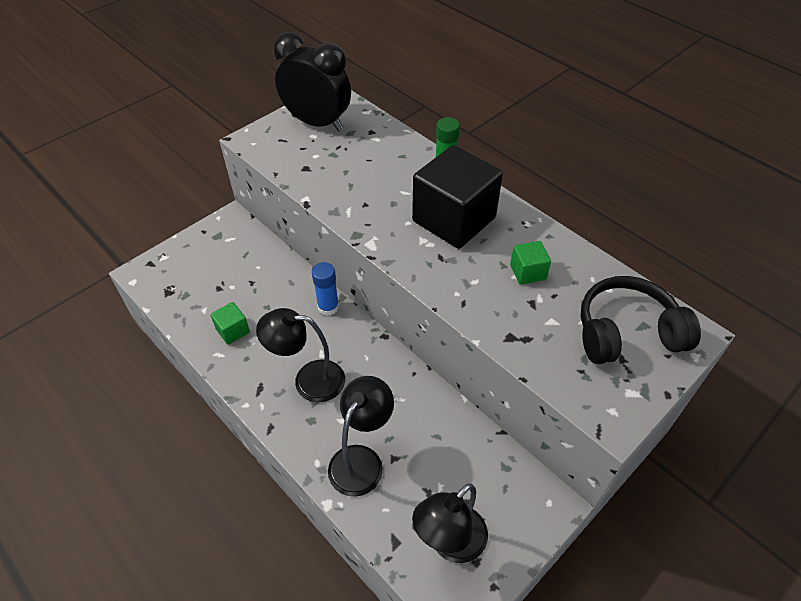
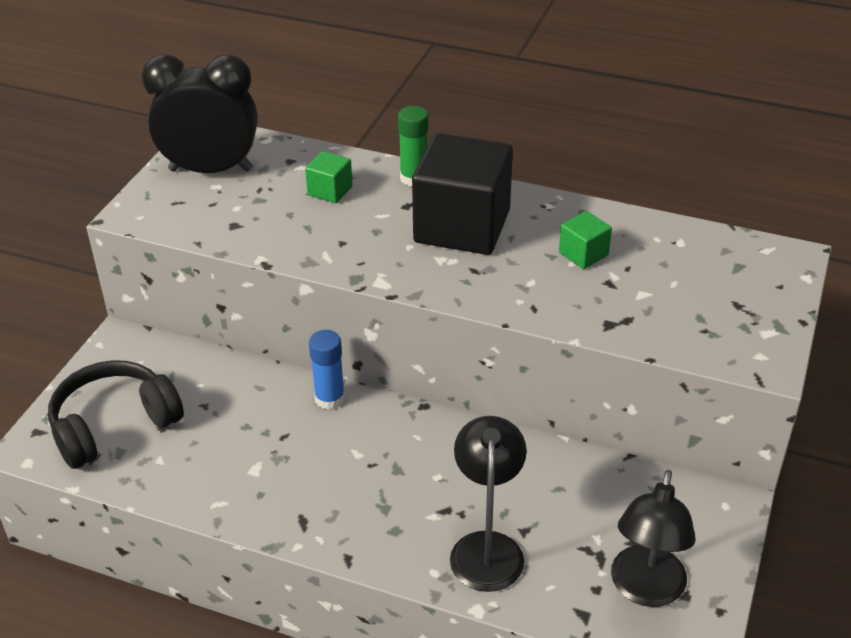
camera: 25 degrees left, 10 degrees down
green cube [210,302,250,345] -> green cube moved to [305,151,353,203]
black lamp [256,308,345,402] -> none
black headphones [580,276,701,364] -> black headphones moved to [48,360,184,469]

